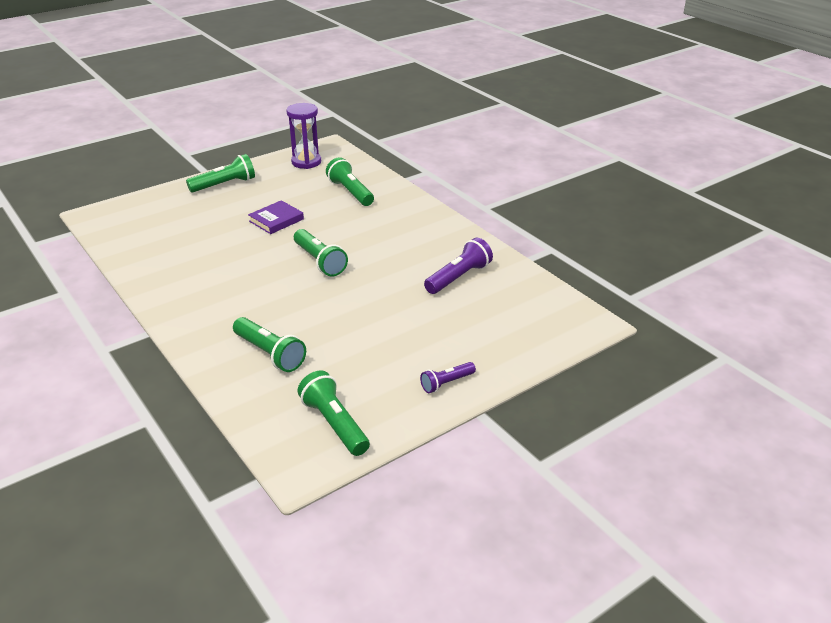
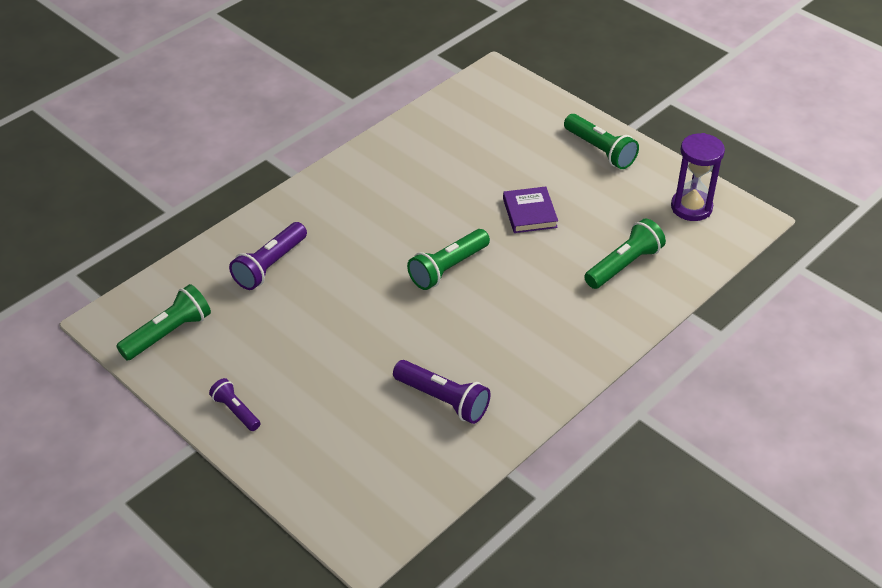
camera: 80 degrees right, 10 degrees up
green flashlight [233,317,306,372] -> purple flashlight [229,222,307,290]
purple book [248,200,304,234] -> purple book turned 45 degrees clockwise [503,187,558,233]

